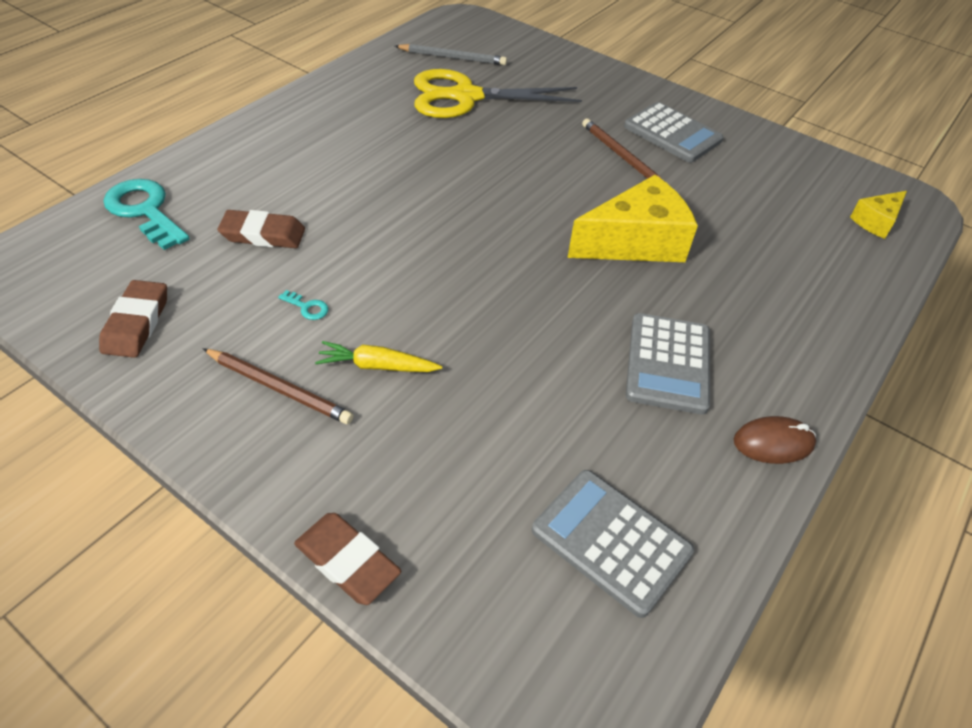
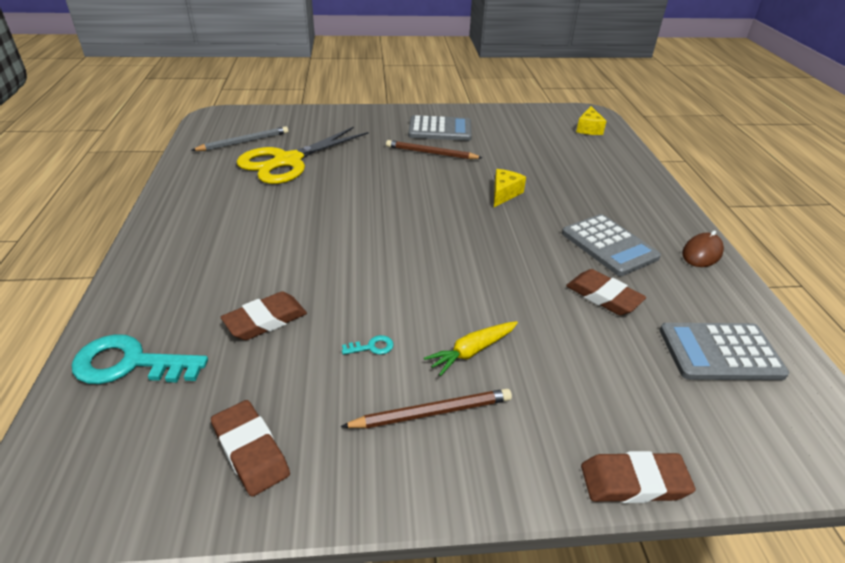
camera: 40 degrees left, 10 degrees down
yellow cheese [567,175,698,262] -> yellow cheese [494,169,526,207], size x0.52
none -> brown eraser [566,269,646,315]

